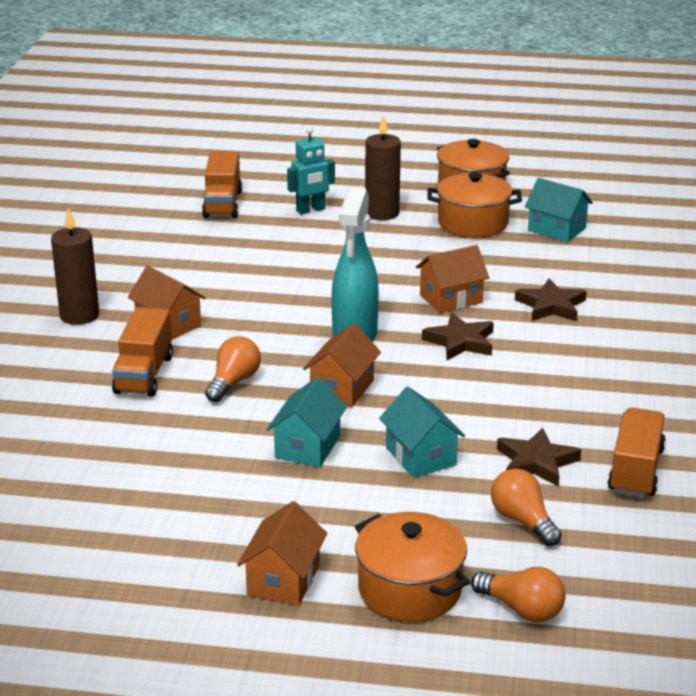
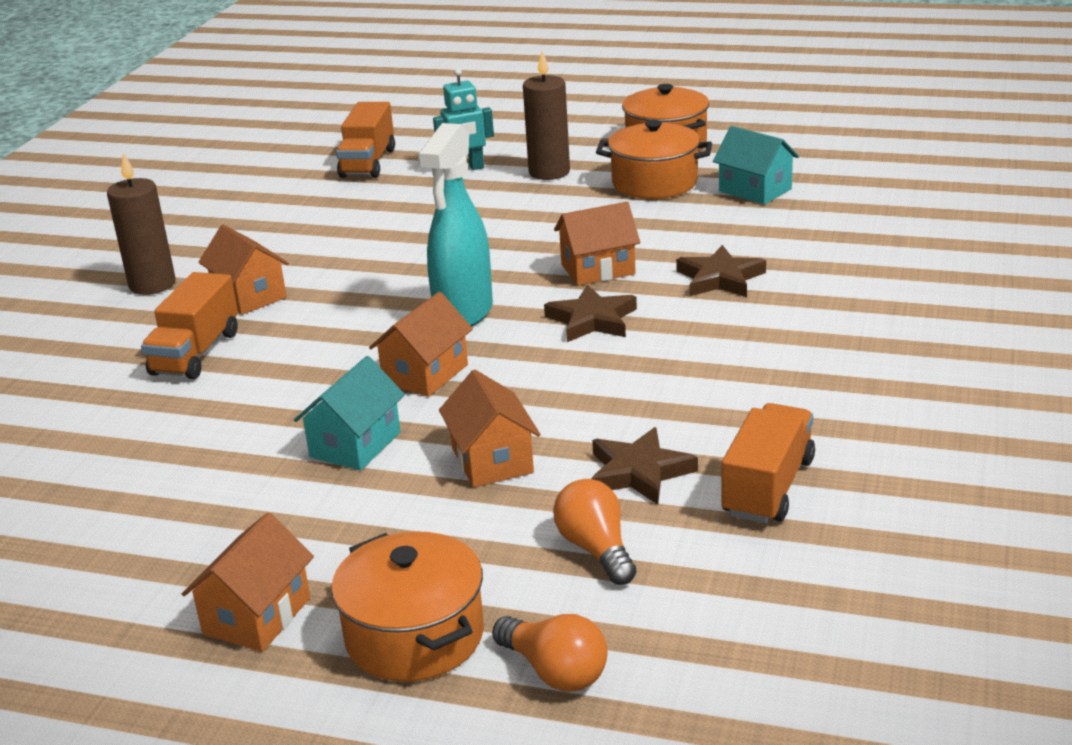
camera: 10 degrees right, 0 degrees up
orange light bulb [205,336,261,403] -> none
turquoise house [379,387,465,478] -> orange house [439,370,541,488]

